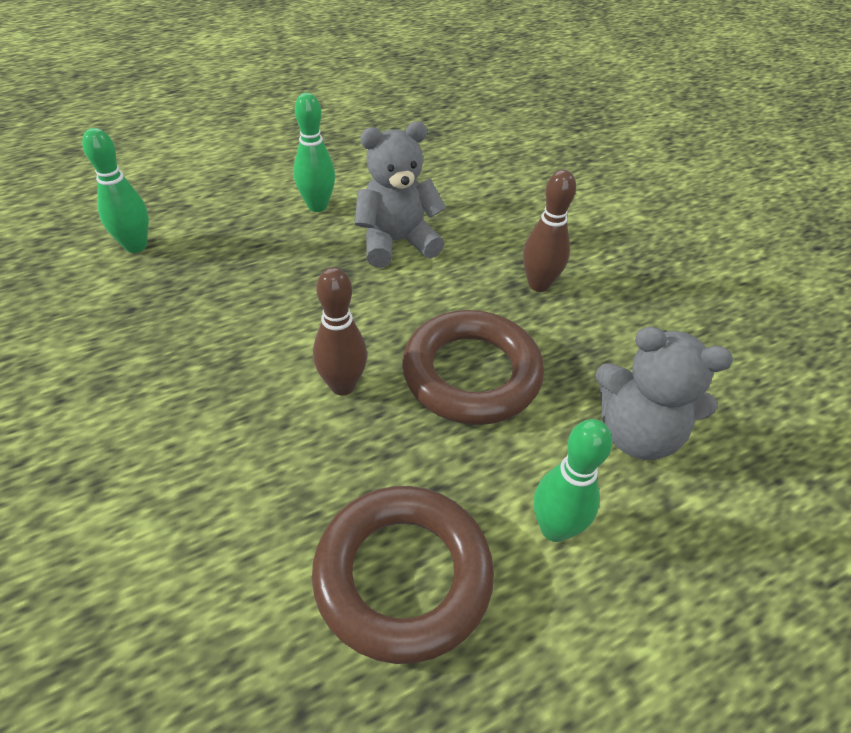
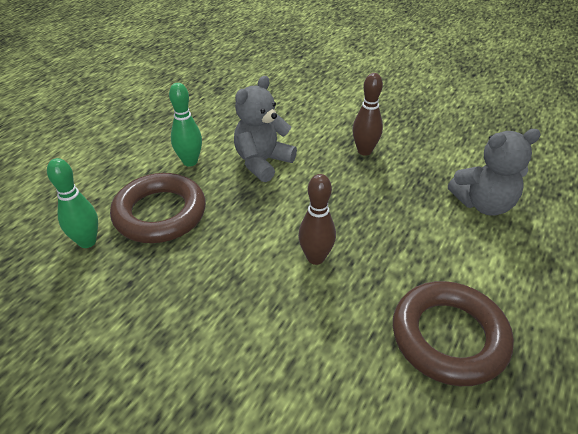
camera: 30 degrees left, 5 degrees down
brown ring [402,310,544,425] -> brown ring moved to [110,173,206,243]
green bowling pin [534,419,612,542] -> none

